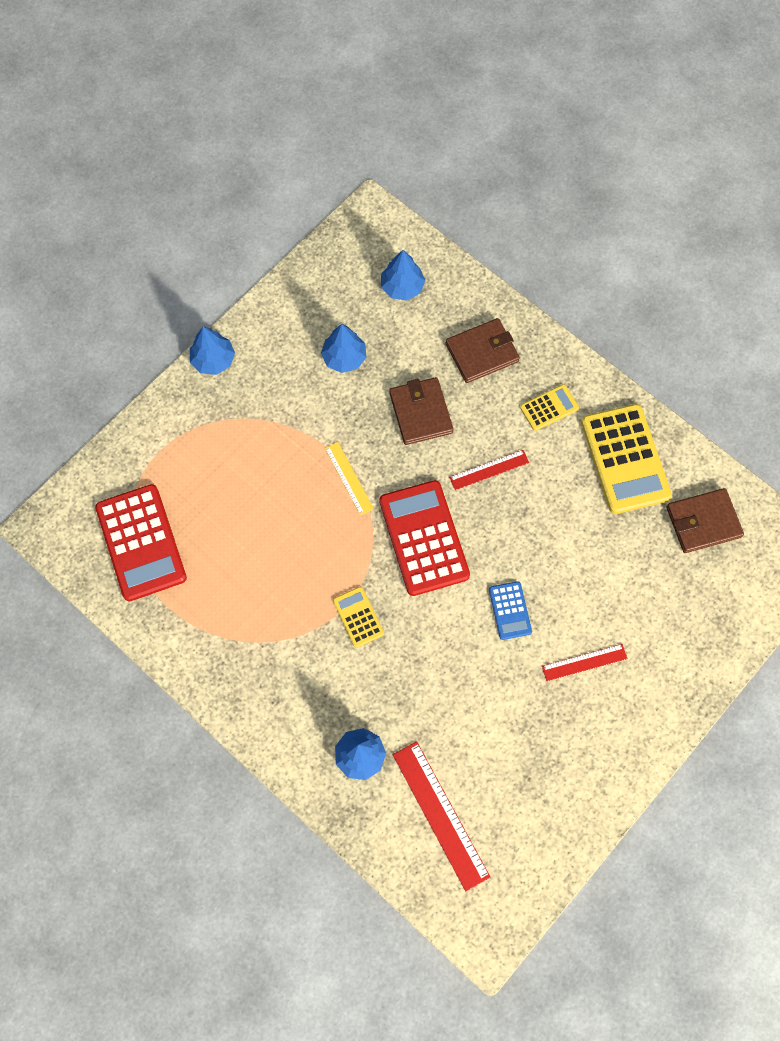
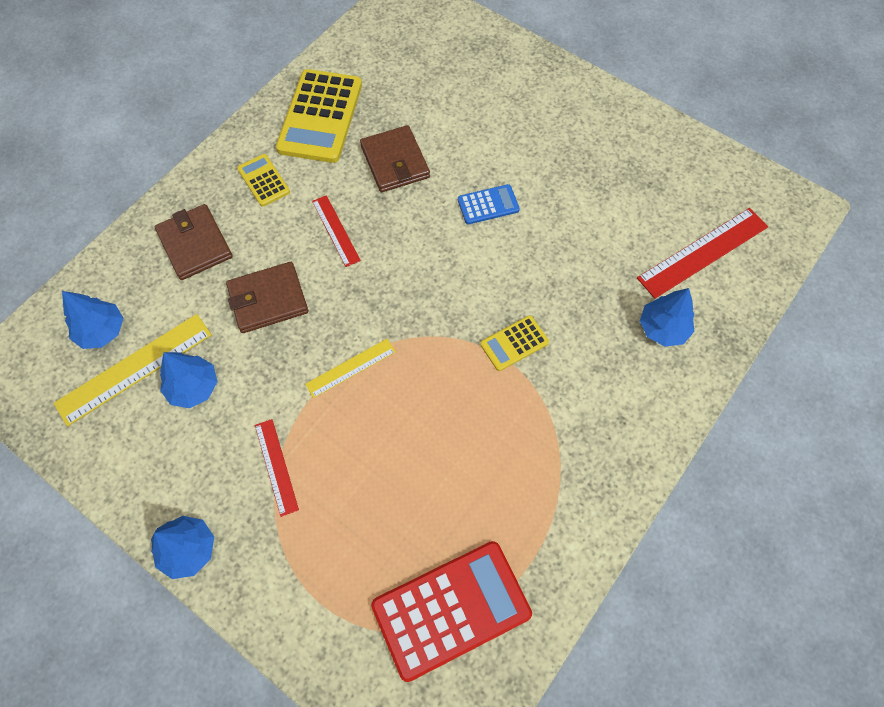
camera: 95 degrees left, 5 degrees down
red calculator [379,480,470,596] -> none
red ruler [542,644,628,681] -> red ruler moved to [255,419,299,517]
yellow calculator [581,404,672,514] -> yellow calculator turned 120 degrees clockwise [276,69,362,163]
brown wallet [666,488,744,553] -> brown wallet moved to [360,125,430,192]
none -> yellow ruler [53,314,212,426]

